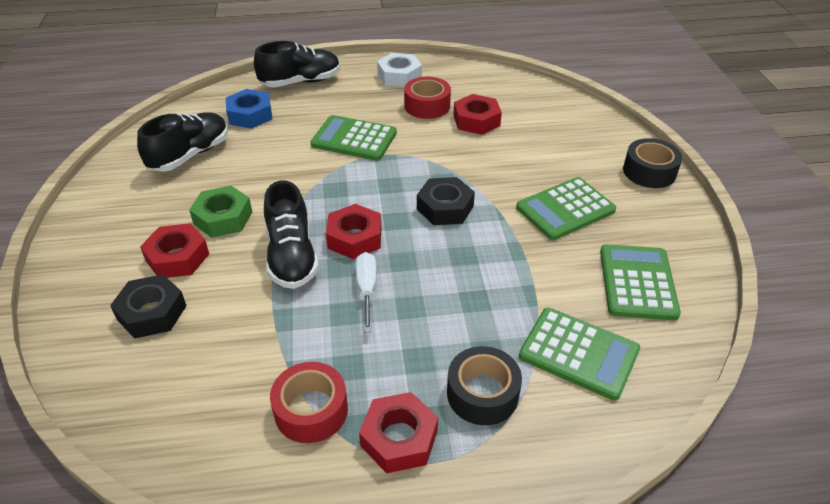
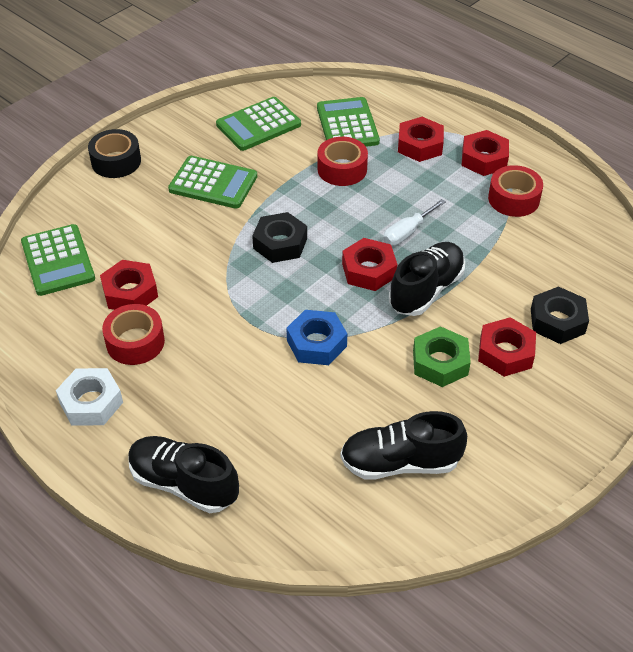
camera: 130 degrees left, 5 degrees up
blue nut [226,89,272,129] -> blue nut moved to [286,310,347,365]
green calculator [310,115,397,161] -> green calculator moved to [21,224,95,296]
black tape [447,346,522,425] -> red nut [398,117,444,162]
none -> red tape [317,137,368,186]

